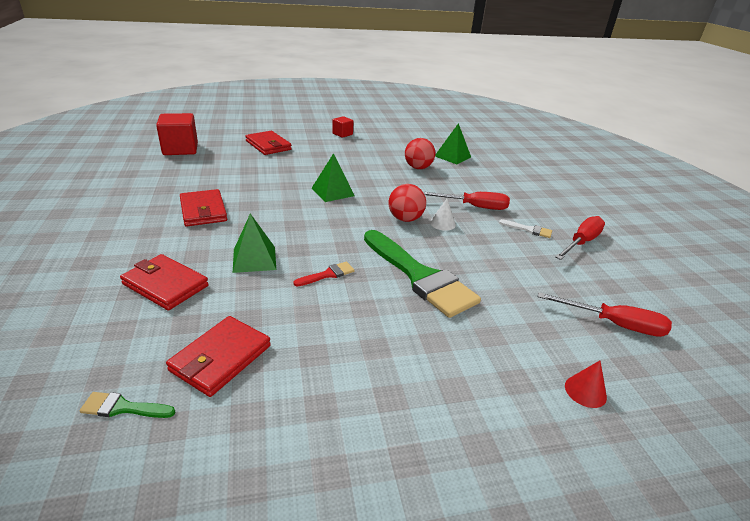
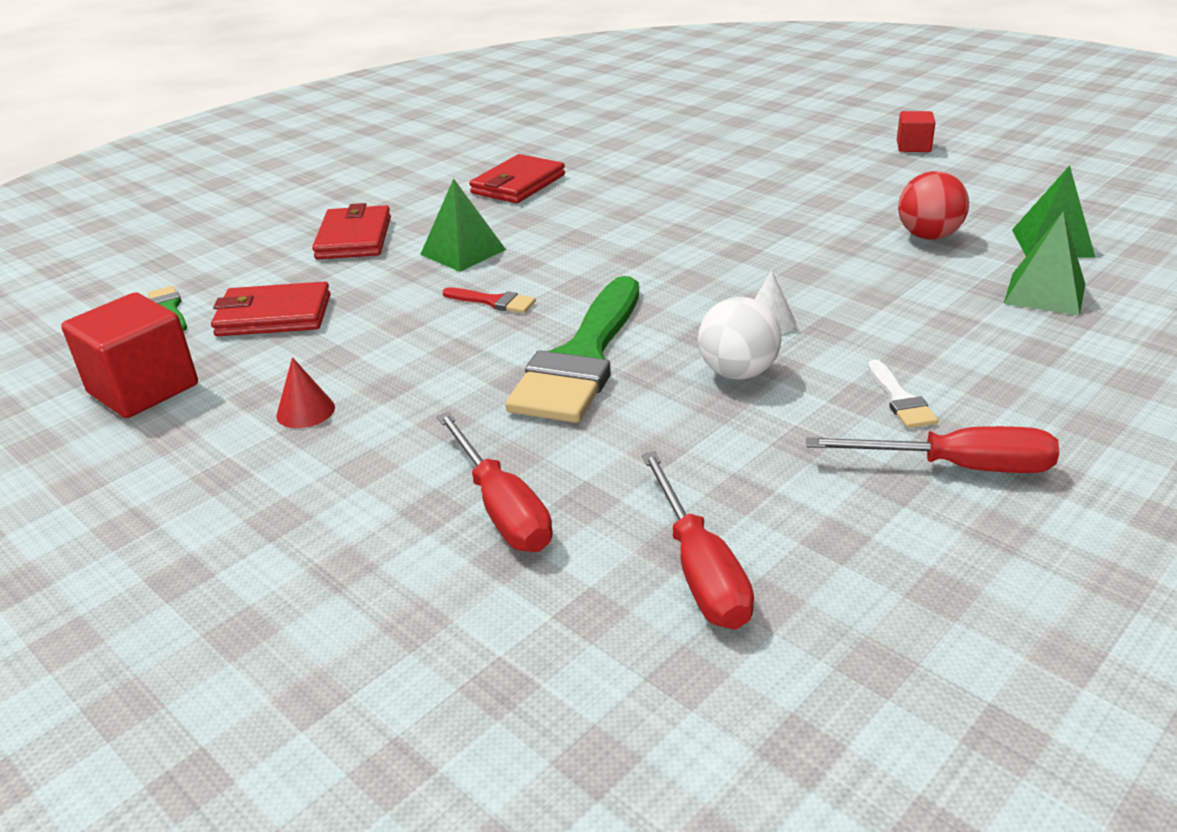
camera: 60 degrees right, 0 degrees up
red cube [156,113,198,155] -> red cube moved to [61,292,198,418]
red wallet [245,131,292,155] -> none
green pyramid [312,153,354,202] -> green pyramid moved to [1004,211,1085,316]
red ball [388,184,426,222] -> none
red screwdriver [423,192,510,210] -> red screwdriver moved to [437,412,553,552]
red cone [565,361,607,408] -> red cone moved to [277,357,335,428]
none -> white ball [698,297,781,380]

